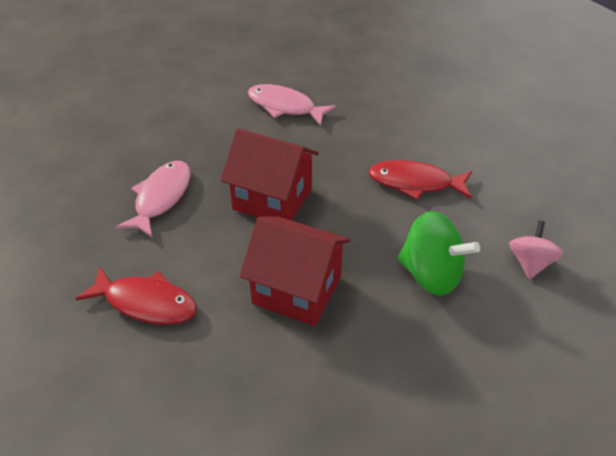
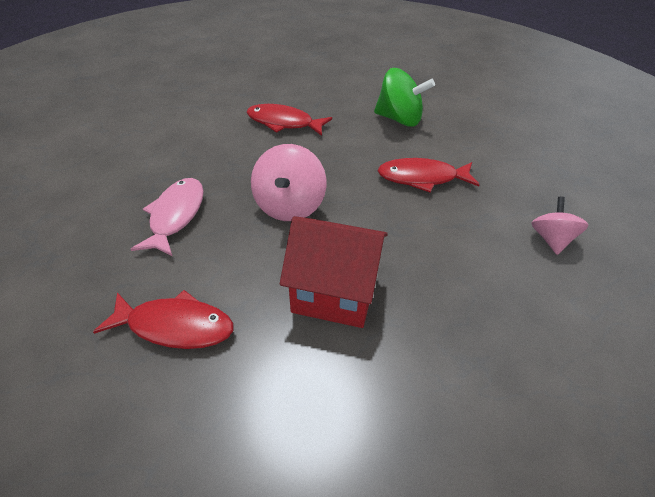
camera: 10 degrees left, 0 degrees up
red house [221,128,319,220] -> pink spinning top [251,144,326,221]
pink fish [248,84,336,126] -> red fish [246,104,332,136]
green spinning top [397,211,480,296] -> green spinning top moved to [374,68,435,127]

